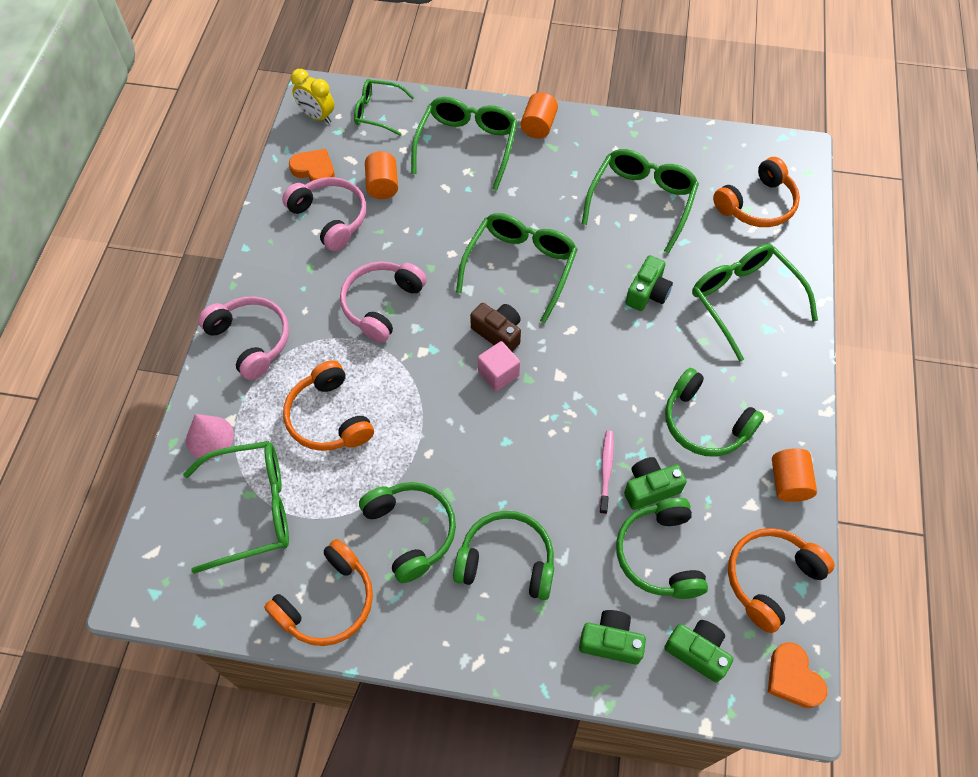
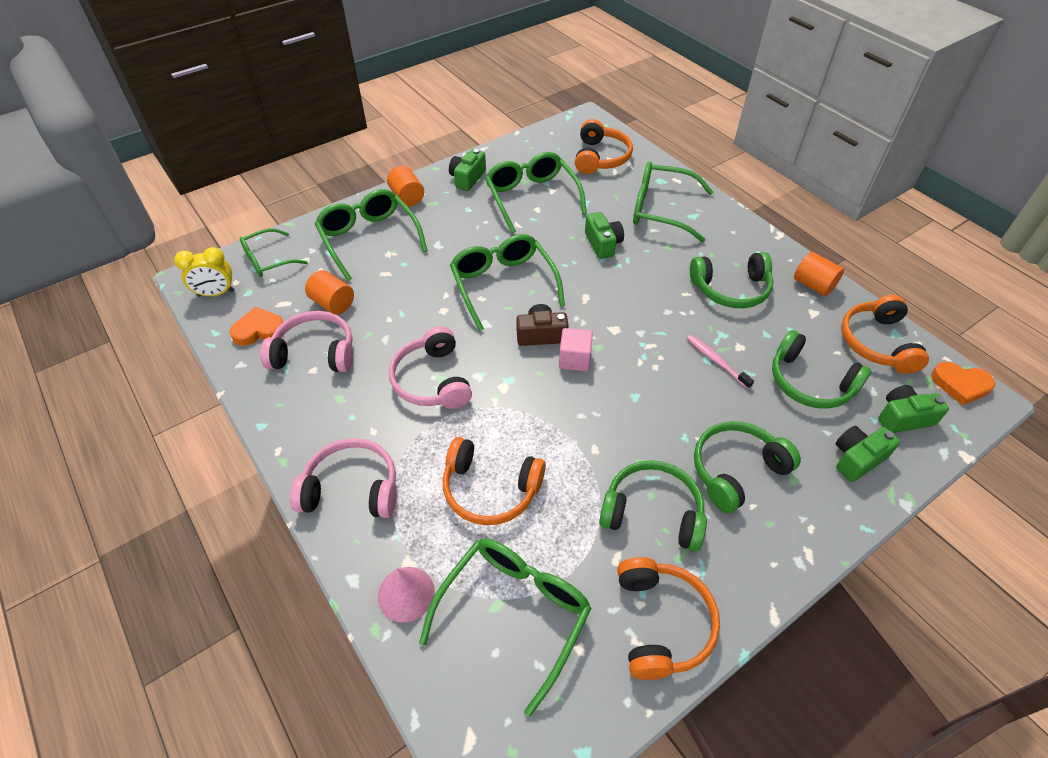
camera: 45 degrees left, 10 degrees down
green camera [624,457,687,510] -> green camera moved to [449,149,486,191]

